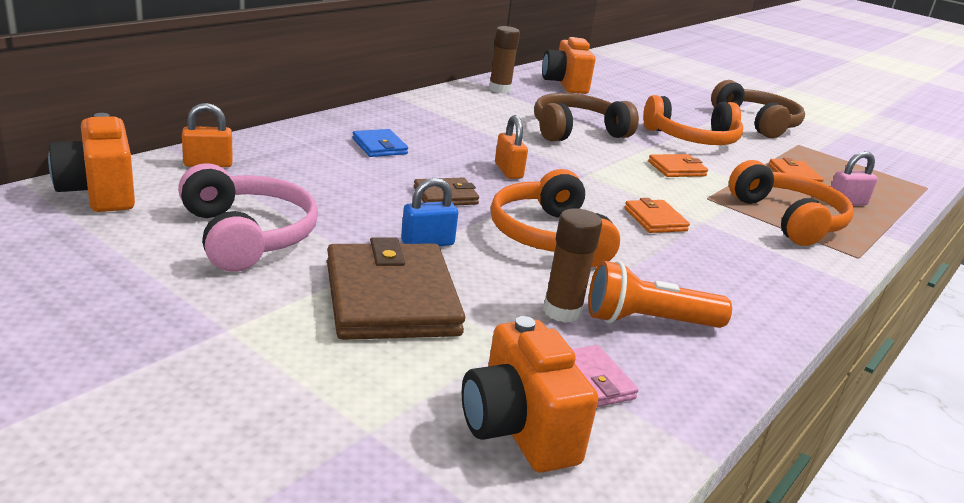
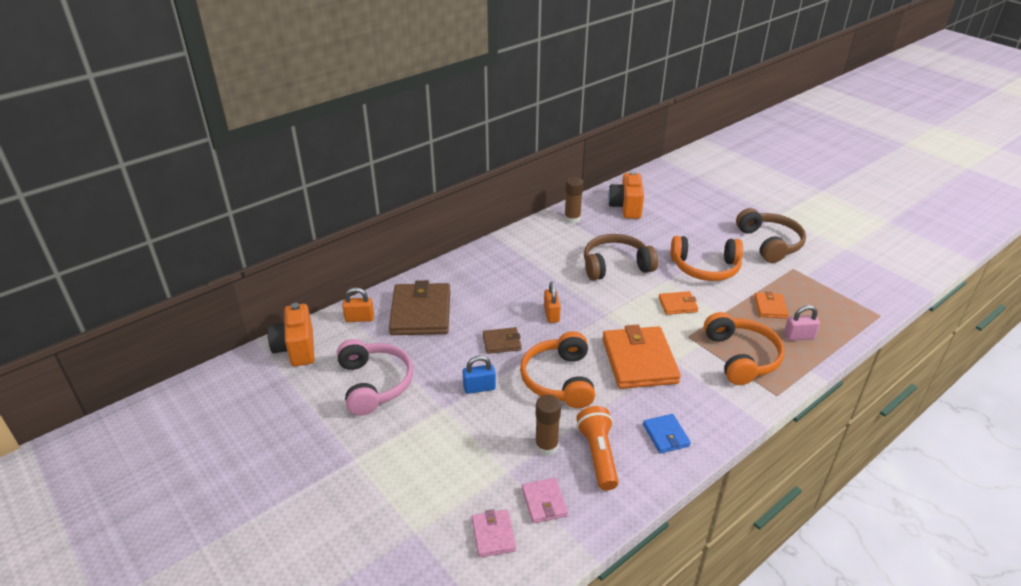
camera: 15 degrees right, 10 degrees up
brown wallet [327,237,465,340] -> brown wallet moved to [389,280,450,335]
blue wallet [352,129,408,157] -> blue wallet moved to [643,414,691,453]
orange camera [462,316,599,473] -> pink wallet [472,509,516,557]
orange flashlight [588,261,732,328] -> orange flashlight turned 75 degrees clockwise [576,406,618,491]
orange wallet [624,198,690,233] -> orange wallet [603,325,681,389], size x2.03

